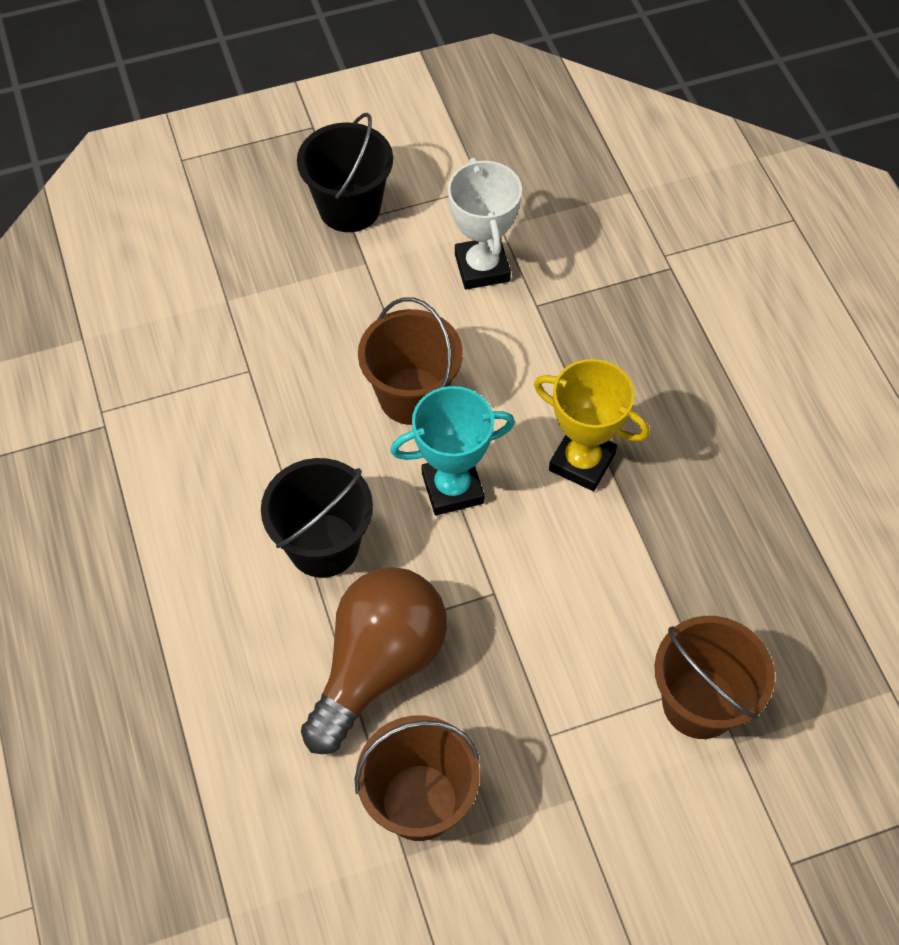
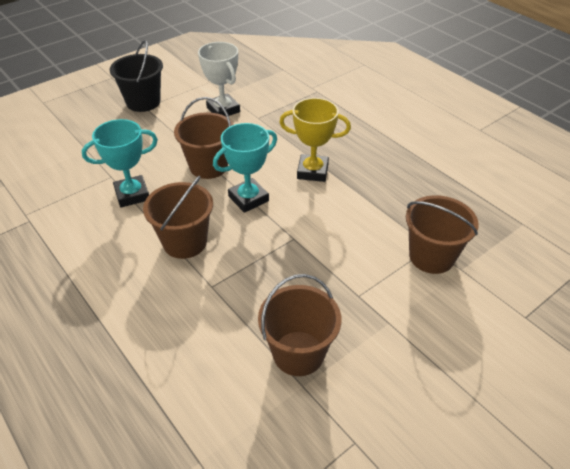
camera: 20 degrees left, 15 degrees down
black bucket [261,458,373,578] -> brown bucket [143,176,213,259]
brown light bulb [301,567,447,754] -> none
none -> turquoise trophy [82,119,158,207]

